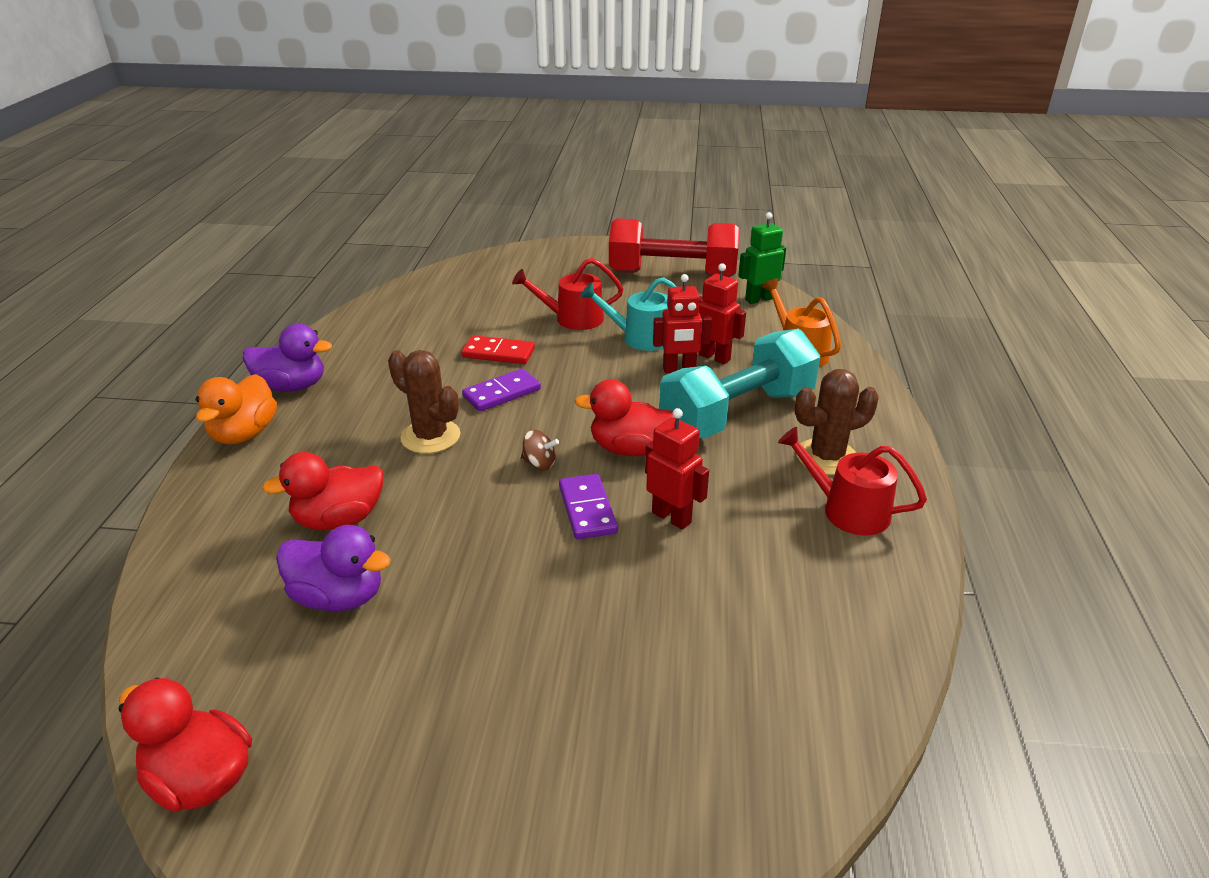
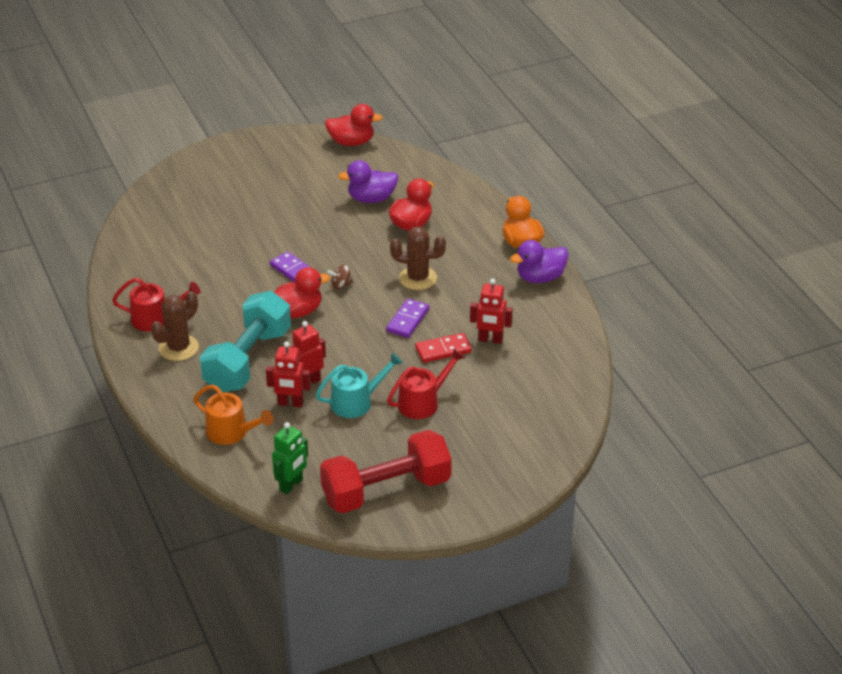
camera: 150 degrees right, 5 degrees up
red robot [645,408,709,530] -> red robot moved to [470,278,513,344]

